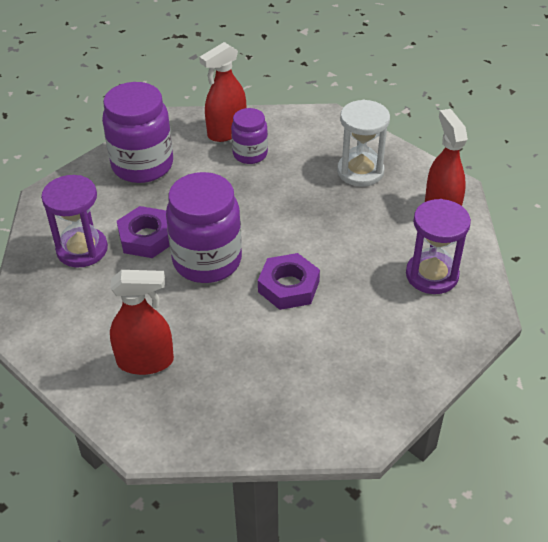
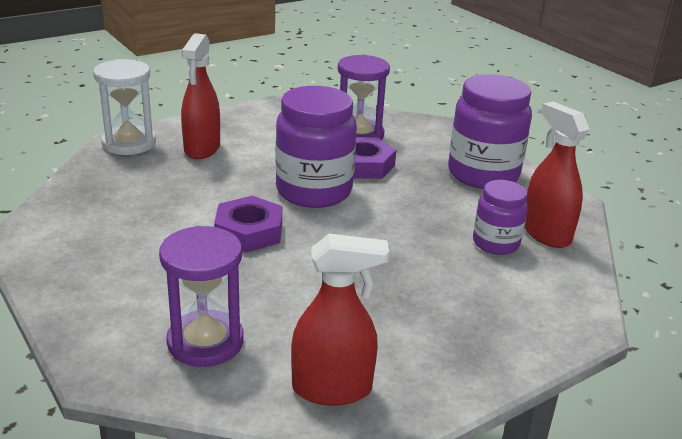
camera: 100 degrees right, 15 degrees down
white hourglass [337,100,390,187] -> white hourglass moved to [93,59,156,155]

